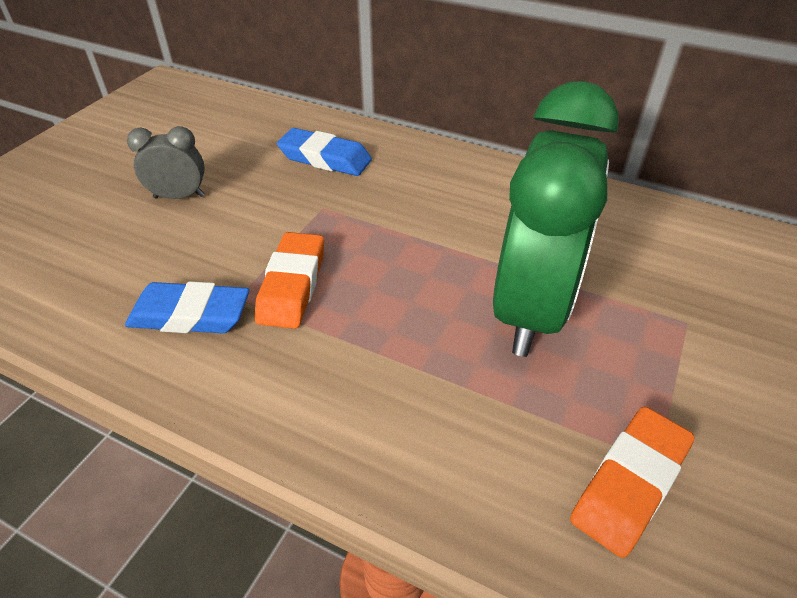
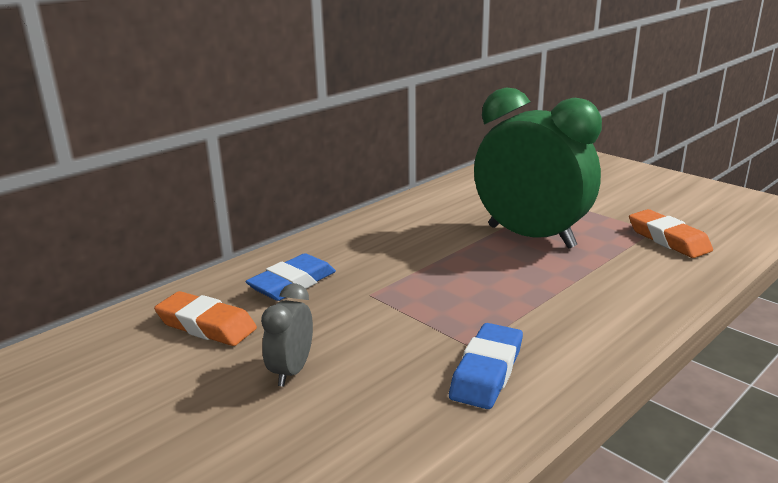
camera: 70 degrees left, 20 degrees down
orange eraser [255,232,324,329] -> orange eraser moved to [154,291,257,346]

